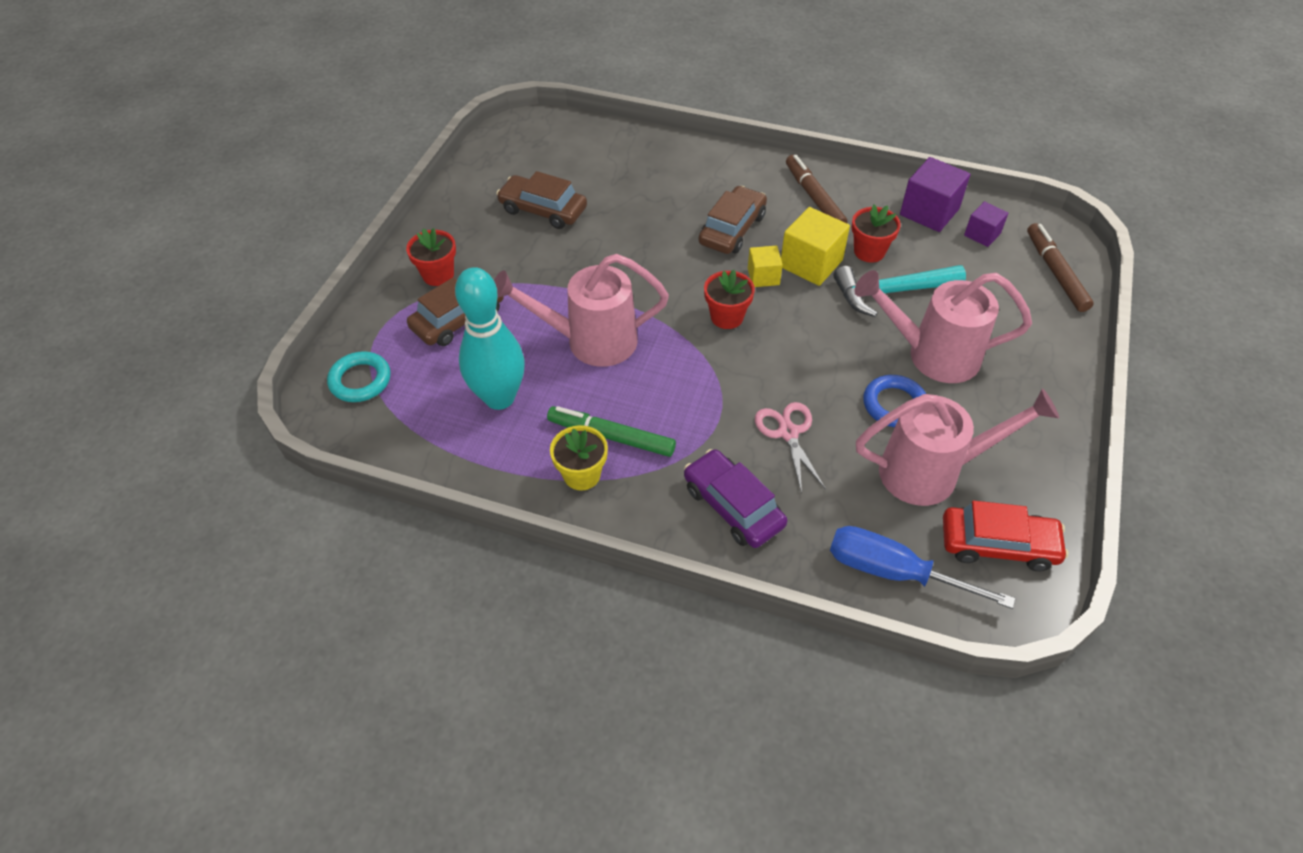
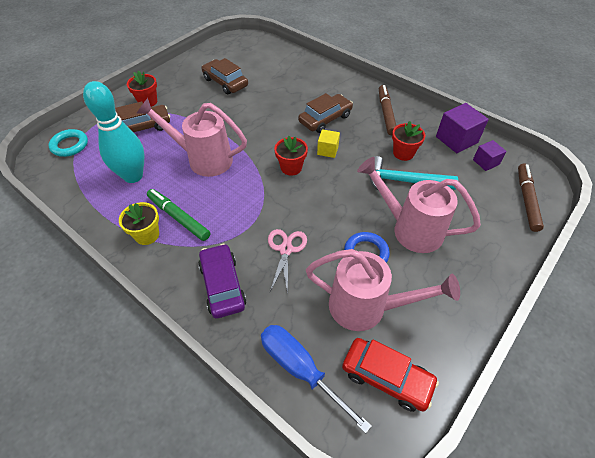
camera: 20 degrees right, 0 degrees up
yellow cube [781,207,850,286] -> none

